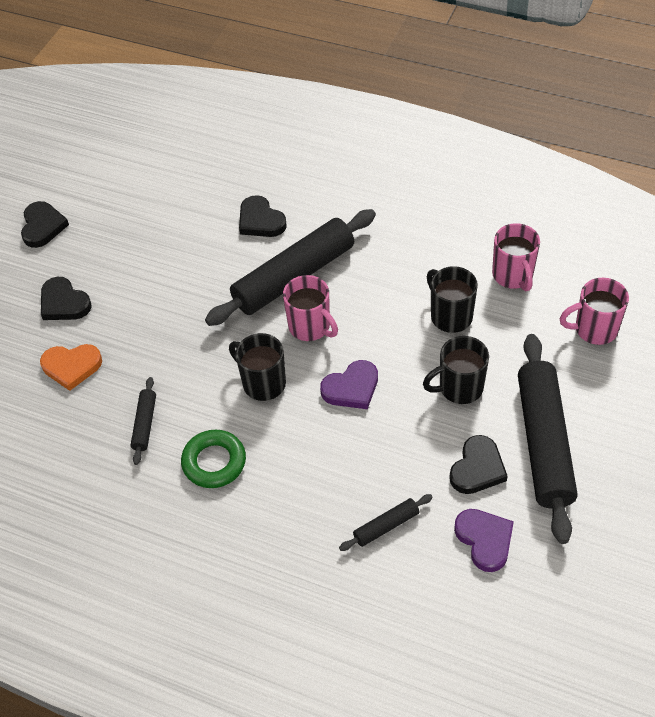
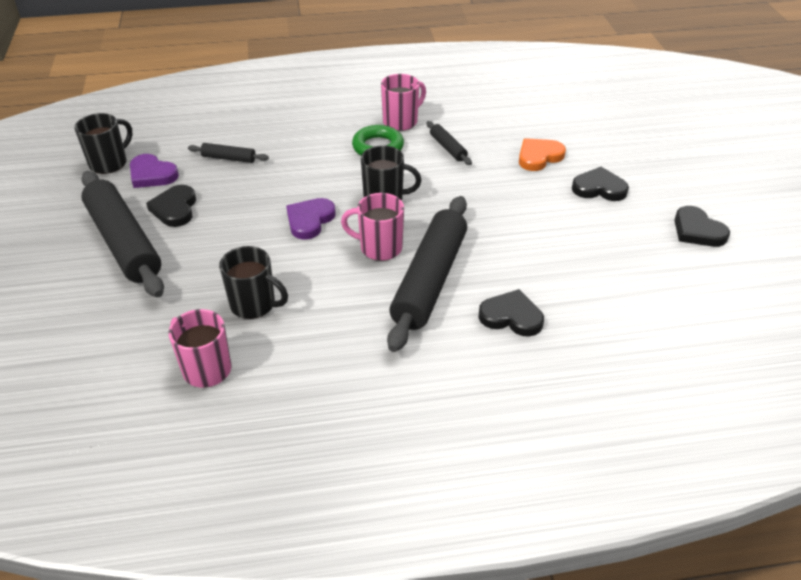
camera: 145 degrees right, 10 degrees down
black rolling pin [339,494,433,551] -> black rolling pin turned 75 degrees clockwise [188,143,269,163]
black mug [423,336,489,404] -> black mug moved to [74,113,133,174]
pink mug [560,278,629,345] -> pink mug moved to [381,74,426,131]

